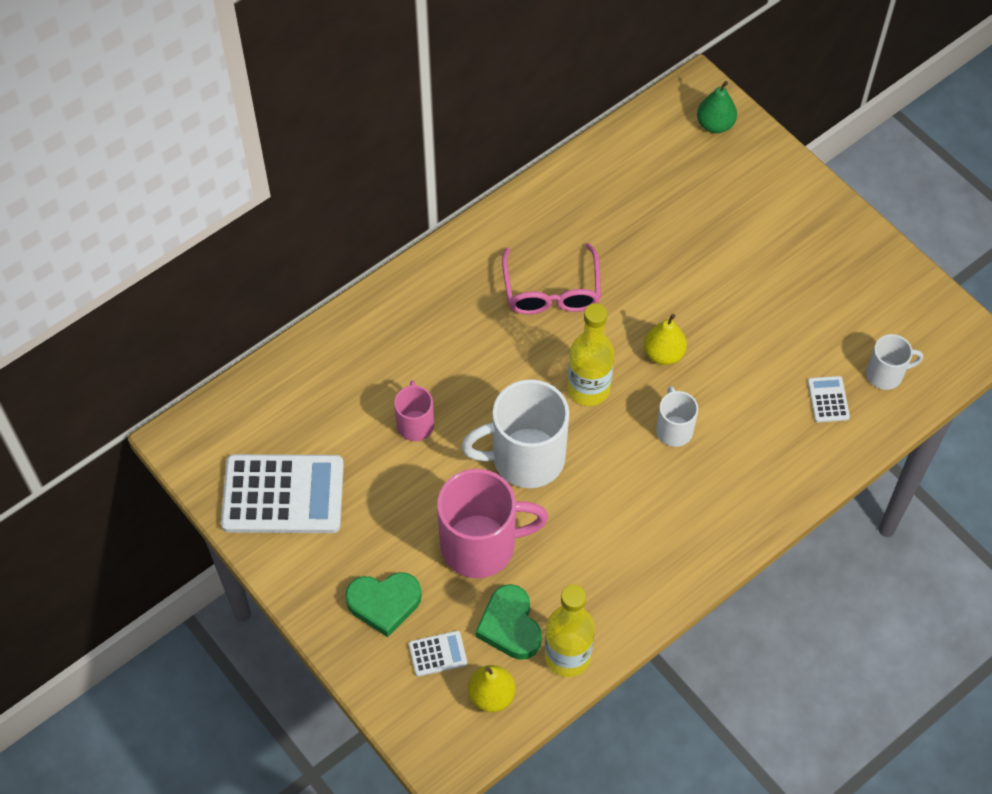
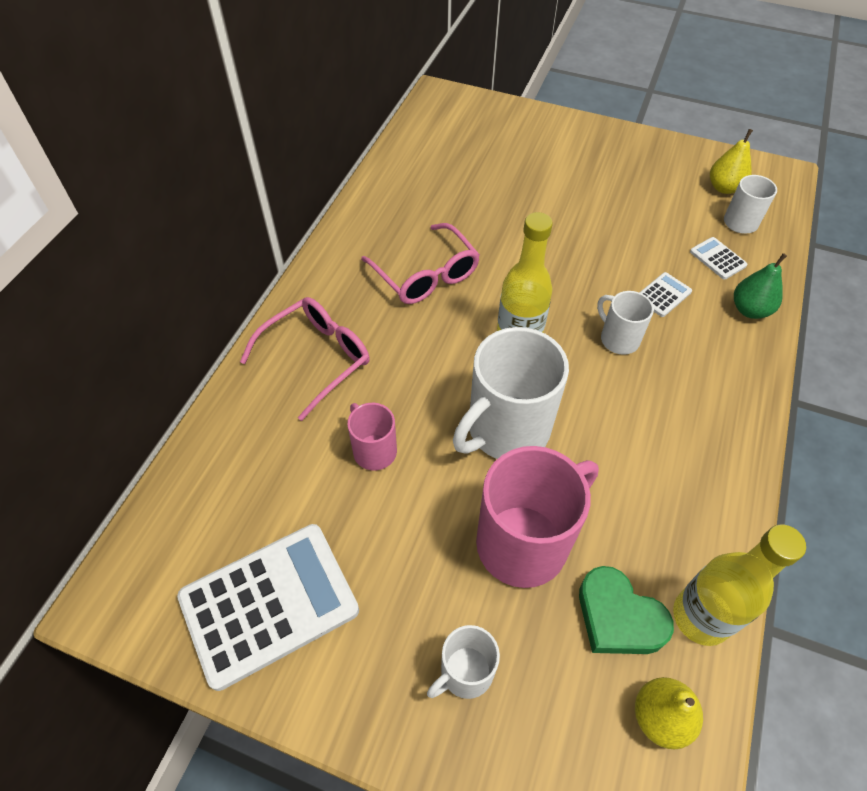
camera: 30 degrees left, 5 degrees down
green heart [345,572,422,637] -> white mug [427,625,500,699]
white calculator [409,631,467,677] -> white calculator moved to [639,272,692,317]
yellow pear [644,314,687,365] -> yellow pear moved to [710,129,753,194]
green pear [697,81,737,133] -> green pear moved to [734,253,787,319]
none -> pink glasses [240,297,370,421]

